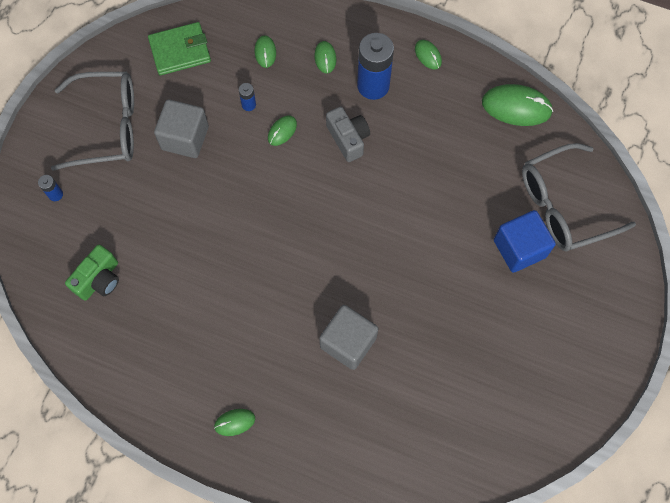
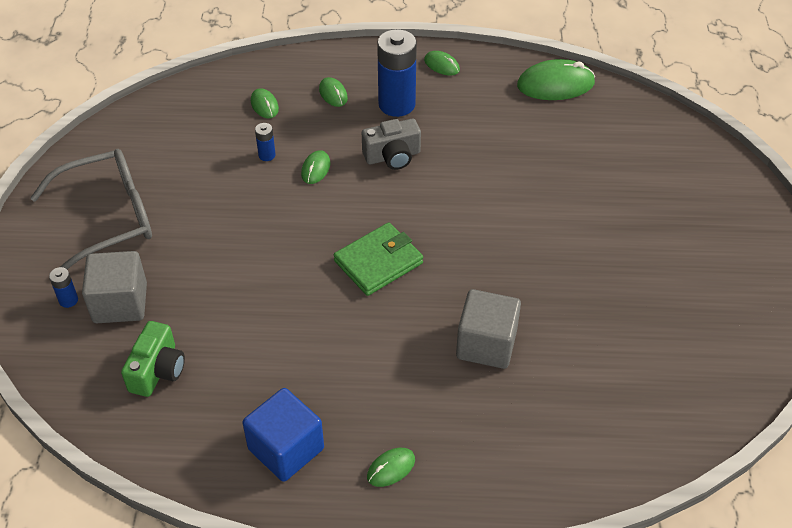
camera: 20 degrees left, 20 degrees down
green wallet [148,22,211,75] -> green wallet moved to [334,222,423,296]
grey cube [154,99,209,158] -> grey cube moved to [82,251,147,323]
grey camera [326,107,370,162] -> grey camera turned 120 degrees clockwise [362,119,421,170]
blue cube [494,210,556,273] -> blue cube moved to [242,388,324,482]
grey glasses [522,143,636,252] -> none

